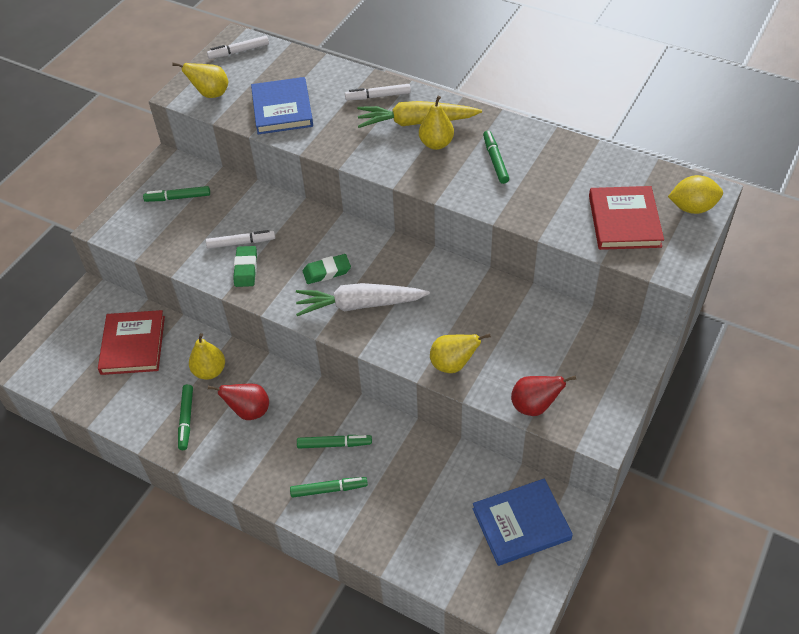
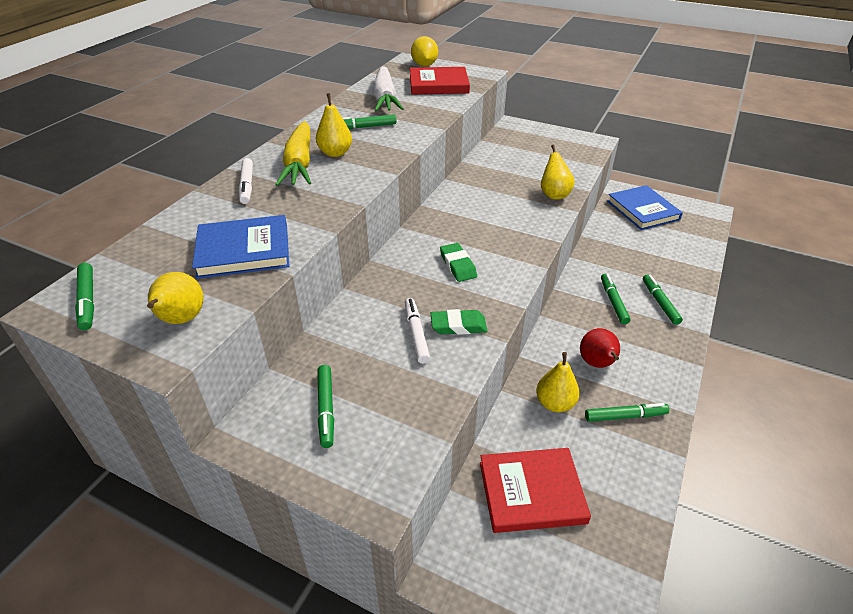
camera: 95 degrees left, 10 degrees down
white marker [207,36,269,59] -> green marker [75,263,94,330]
white carrot [296,283,430,316] -> white carrot moved to [373,66,404,111]
red pear [511,375,576,416] -> none

